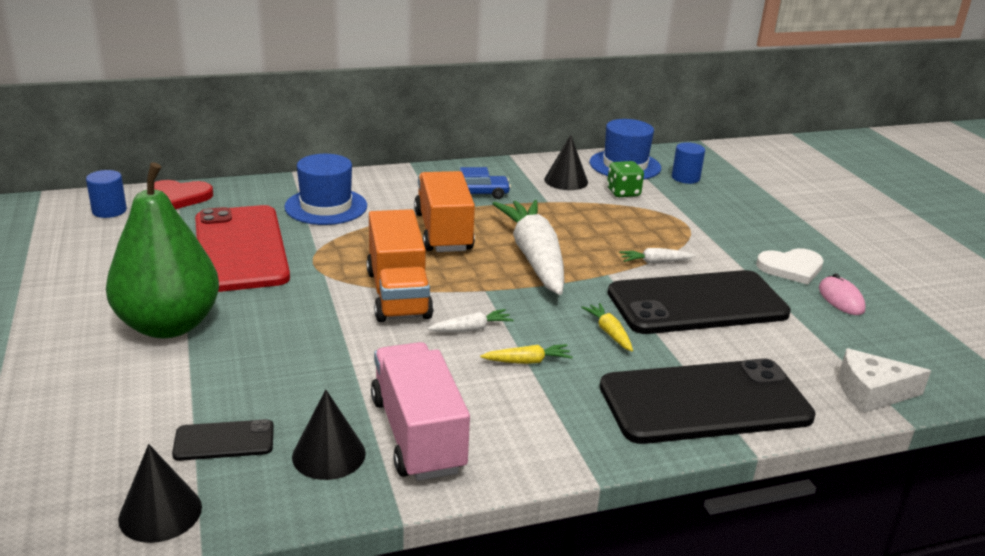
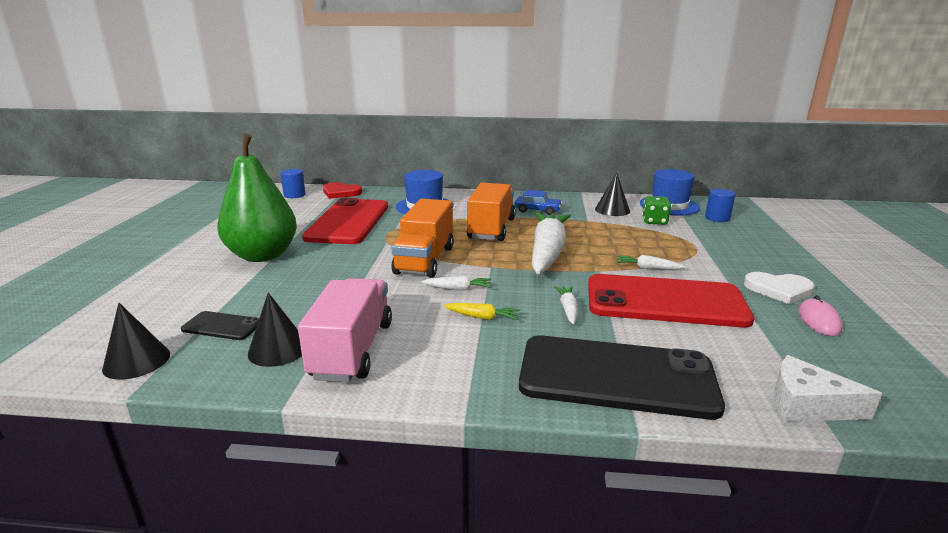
camera: 25 degrees right, 5 degrees down
yellow carrot [581,303,633,351] -> white carrot [554,286,578,324]
black phone [608,270,791,334] -> red phone [588,274,755,327]

